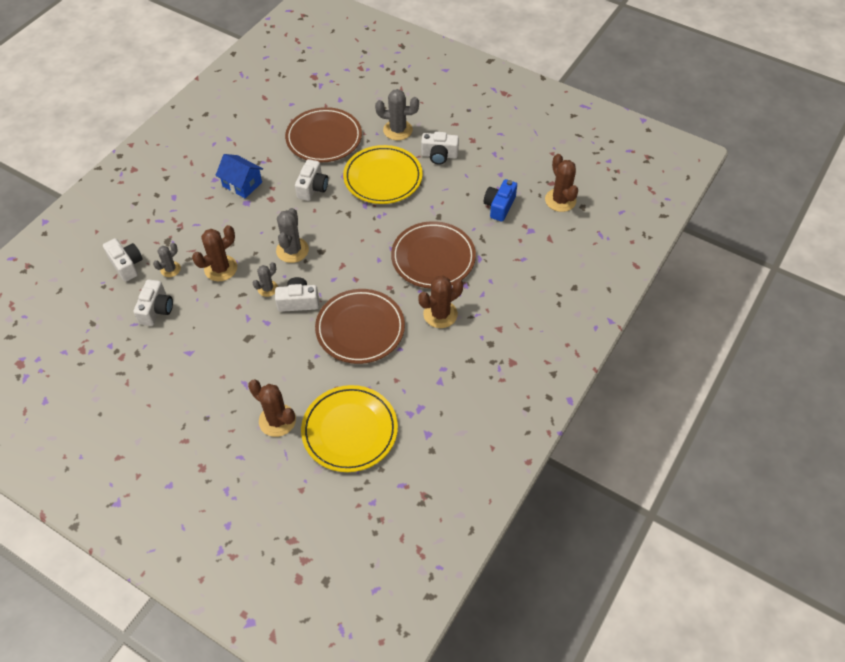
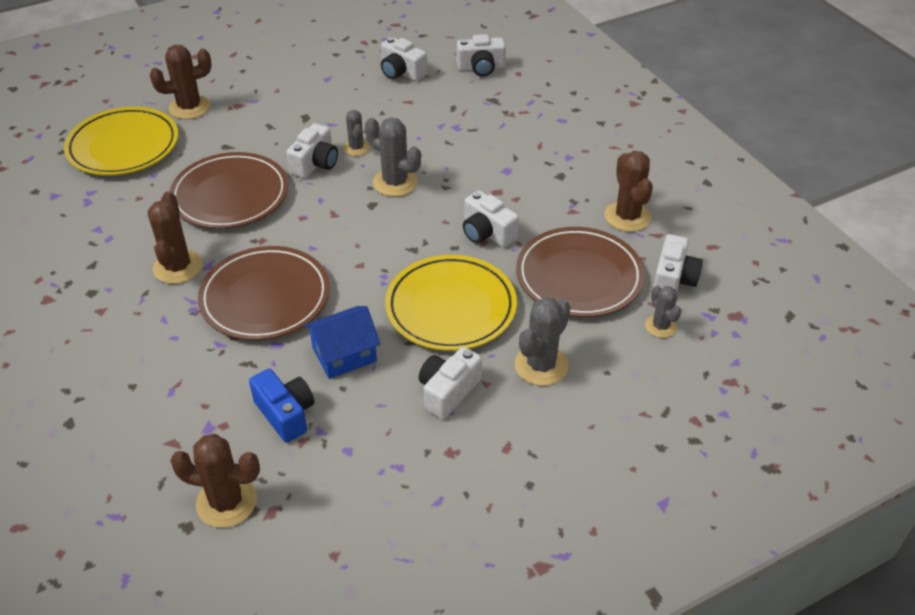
camera: 120 degrees right, 10 degrees down
grey cactus [153,243,181,277] -> grey cactus moved to [645,286,681,338]
brown cactus [192,225,237,281] -> brown cactus moved to [604,151,653,232]
blue house [215,154,263,199] -> blue house moved to [304,306,380,379]
none -> white camera [653,234,703,292]

